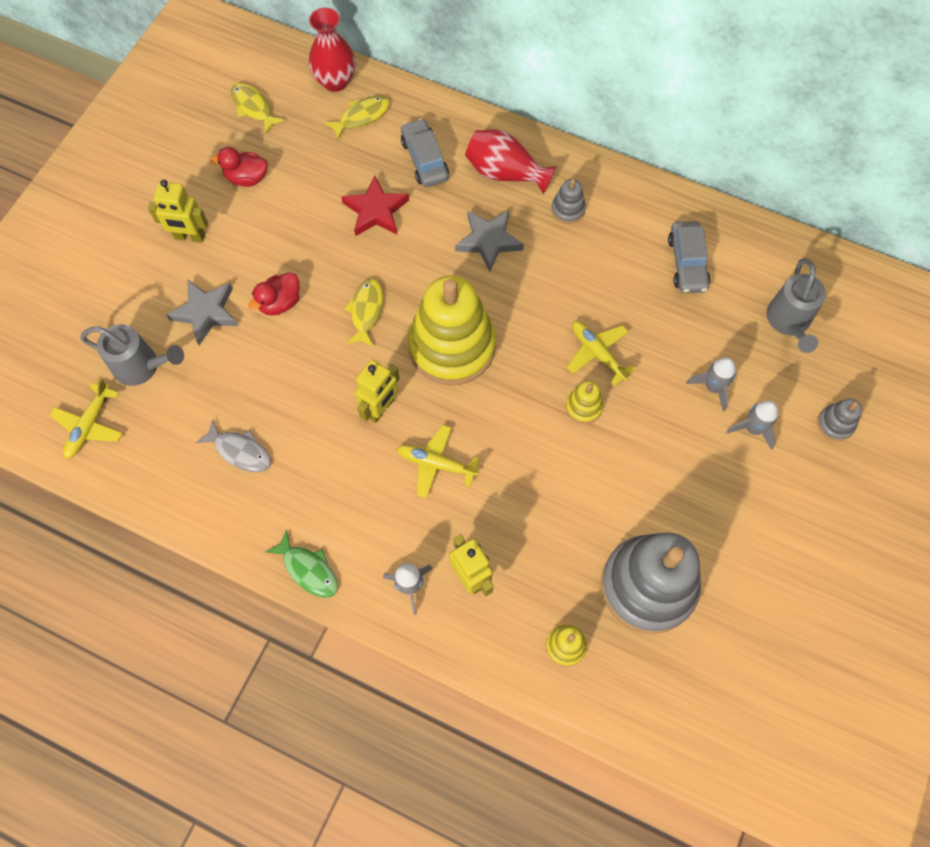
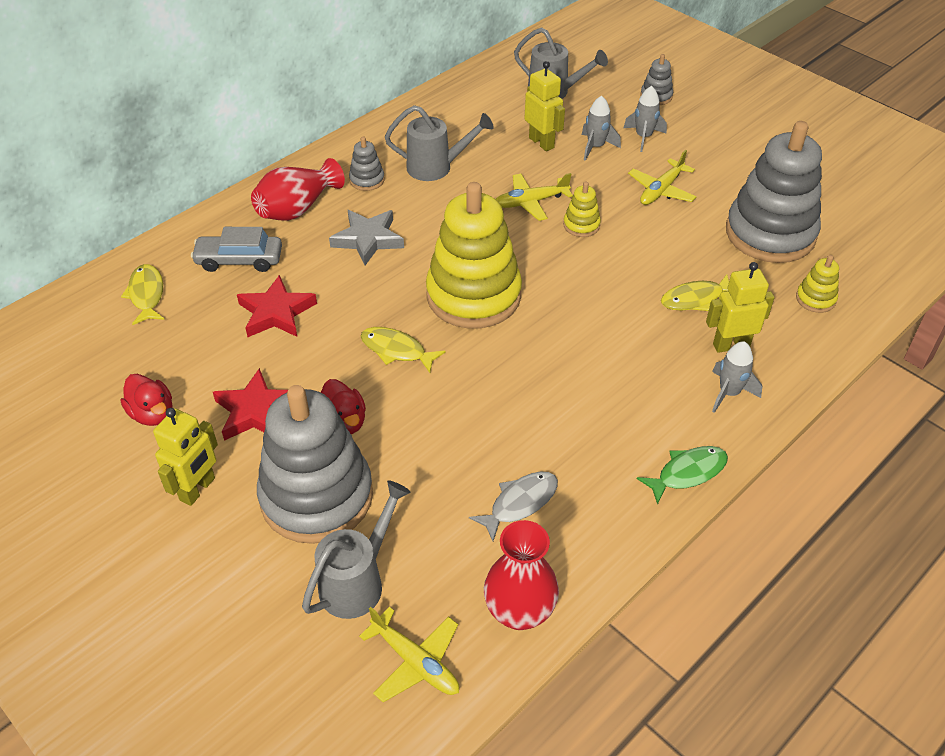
camera: 70 degrees left, 20 degrees down
grey star [166,279,238,346] -> grey stacking toy [257,385,373,544]
red duck [210,147,268,187] -> red duck turned 60 degrees counterclockwise [121,374,172,426]
yellow fish [231,83,286,134] -> yellow fish moved to [661,274,729,311]
red vase [309,8,356,92] -> red vase moved to [484,520,559,630]
yellow robot [355,359,400,423] -> yellow robot moved to [525,61,565,151]
yellow plane [397,425,480,498] -> yellow plane moved to [628,150,696,205]
grey car [668,221,710,293] -> none
none -> red star [213,368,288,441]
none -> grey watering can [385,105,494,181]

